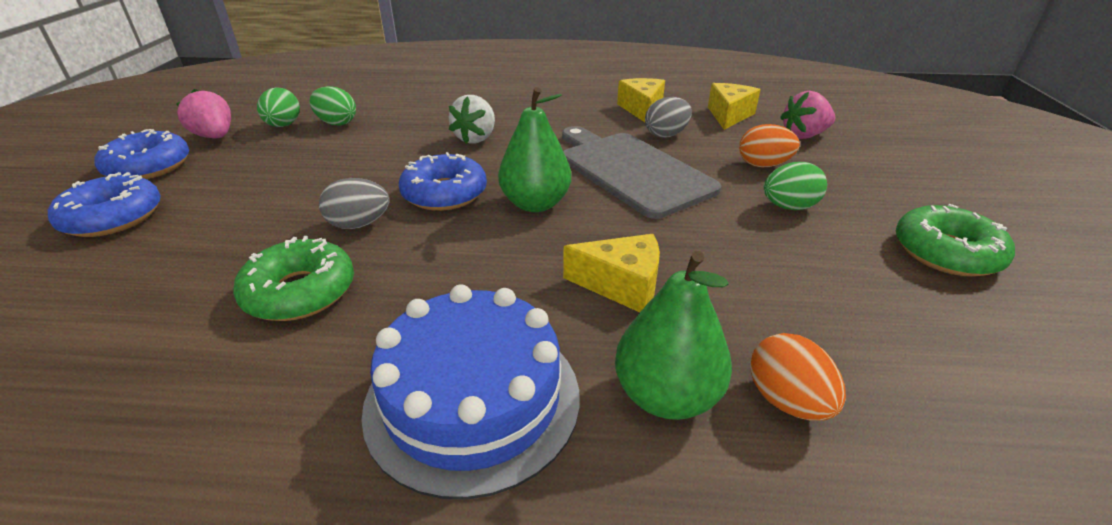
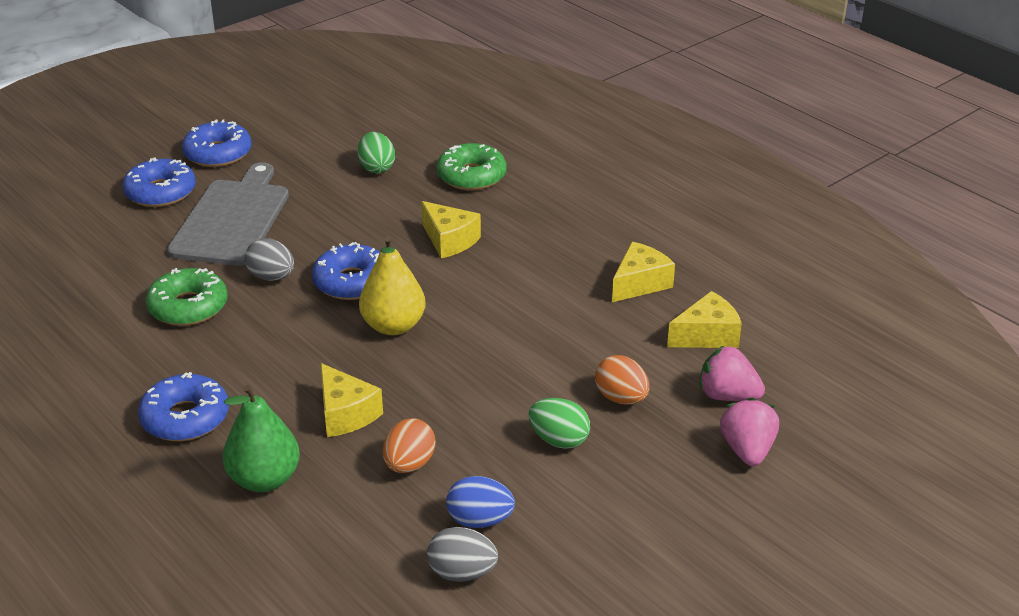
camera: 45 degrees right, 0 degrees up
pink strawberry [176,89,231,138] -> pink strawberry moved to [720,398,779,466]
green egg [257,88,300,127] -> none
blue cake [361,284,580,499] -> blue donut [138,372,229,441]
white strawberry [449,95,495,144] -> yellow cheese [421,201,481,258]
green pear [498,87,571,212] -> yellow pear [359,236,425,335]
grey cutting board [562,126,721,219] -> grey cutting board moved to [167,162,289,266]
grey egg [645,97,692,138] -> grey egg moved to [427,527,498,582]
orange egg [750,333,846,421] -> orange egg moved to [383,418,435,473]
green donut [896,204,1015,277] -> green donut moved to [437,143,506,190]
none -> blue egg [446,476,515,528]

